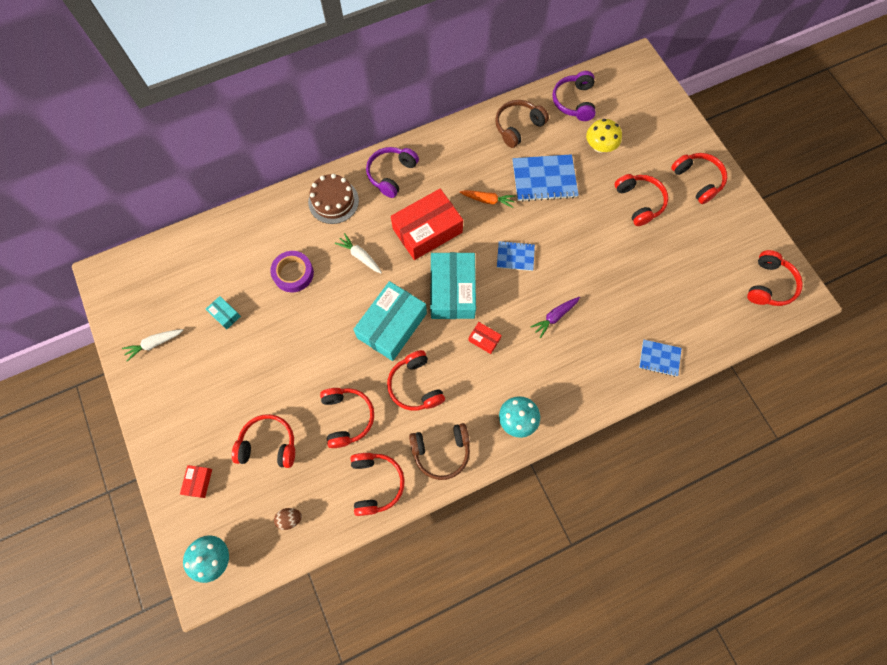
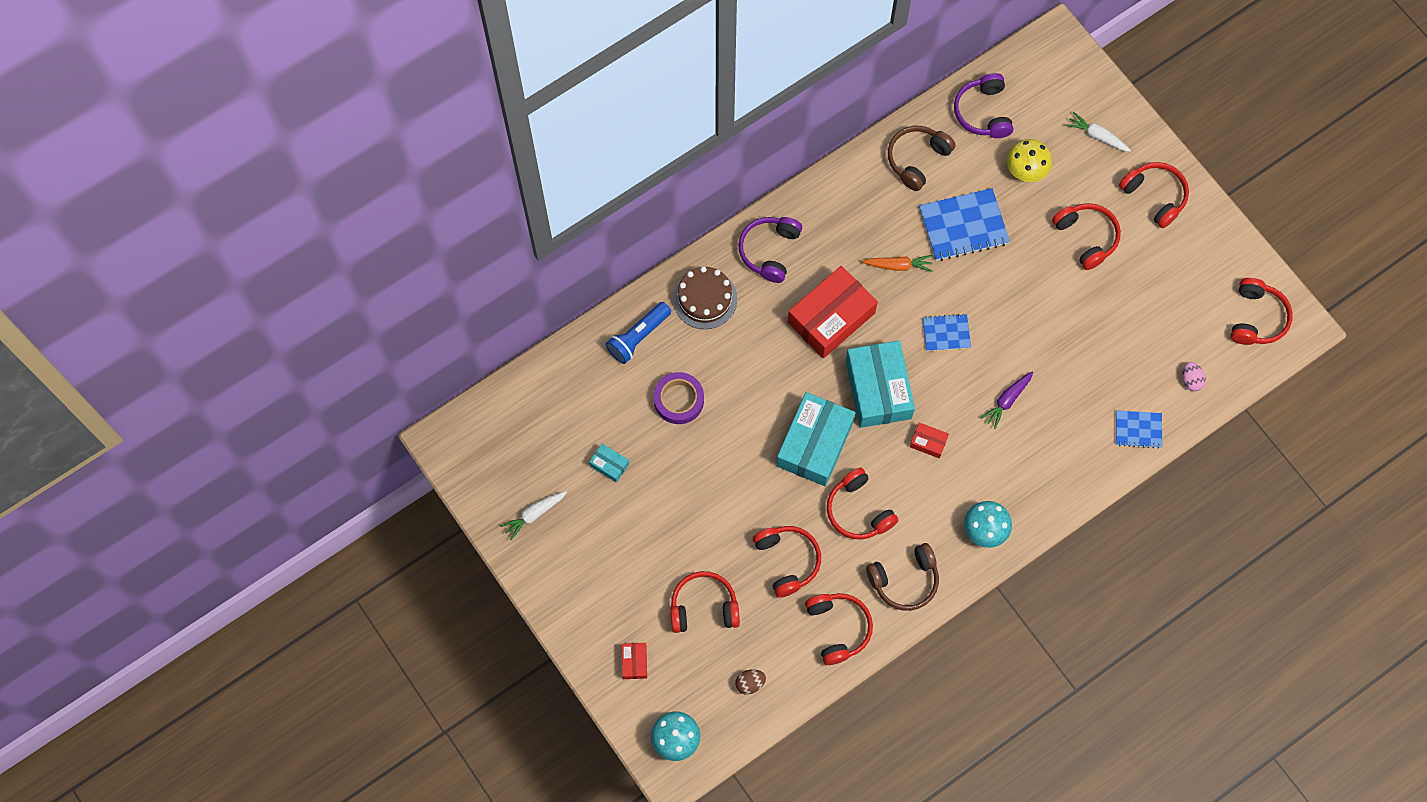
camera: 10 degrees left, 0 degrees up
white carrot [335,233,382,273] -> white carrot moved to [1066,112,1131,152]
none -> blue flashlight [606,302,671,364]
none -> pink egg [1182,362,1206,391]

